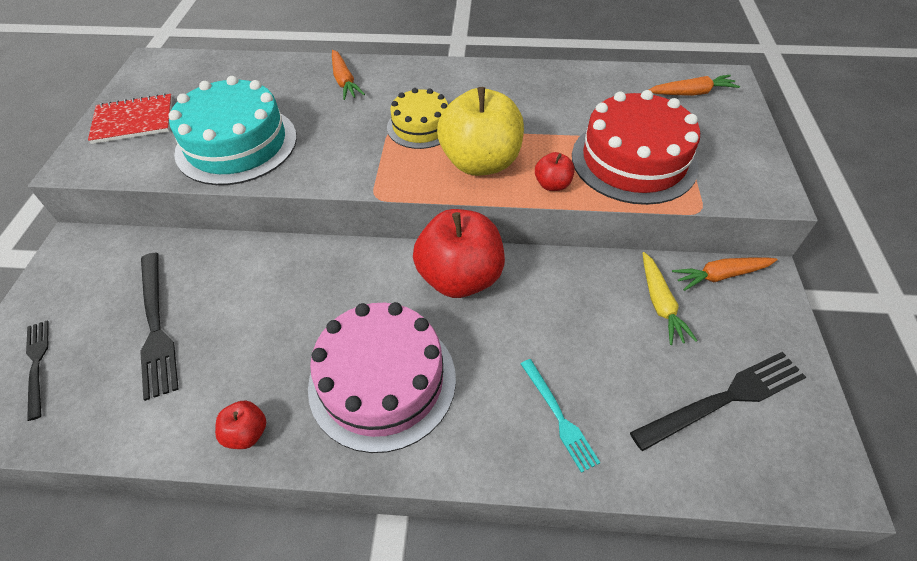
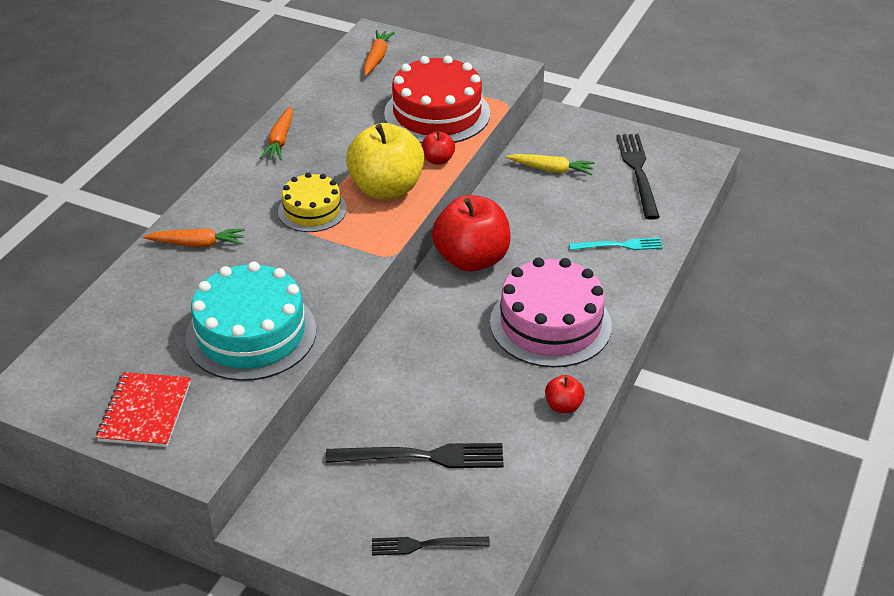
camera: 70 degrees left, 10 degrees down
orange carrot [672,257,777,291] -> orange carrot moved to [260,106,293,160]

